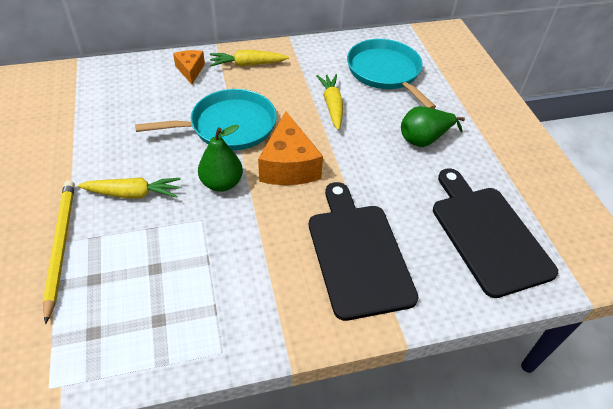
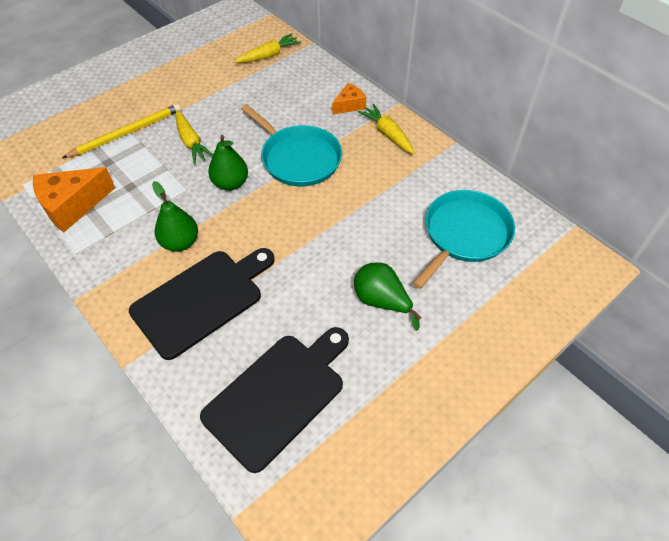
camera: 65 degrees right, 5 degrees up
orange cheese [258,111,323,185] -> orange cheese moved to [33,167,115,232]
yellow carrot [316,74,343,130] -> yellow carrot moved to [234,33,301,63]
none -> green pear [152,181,198,252]

